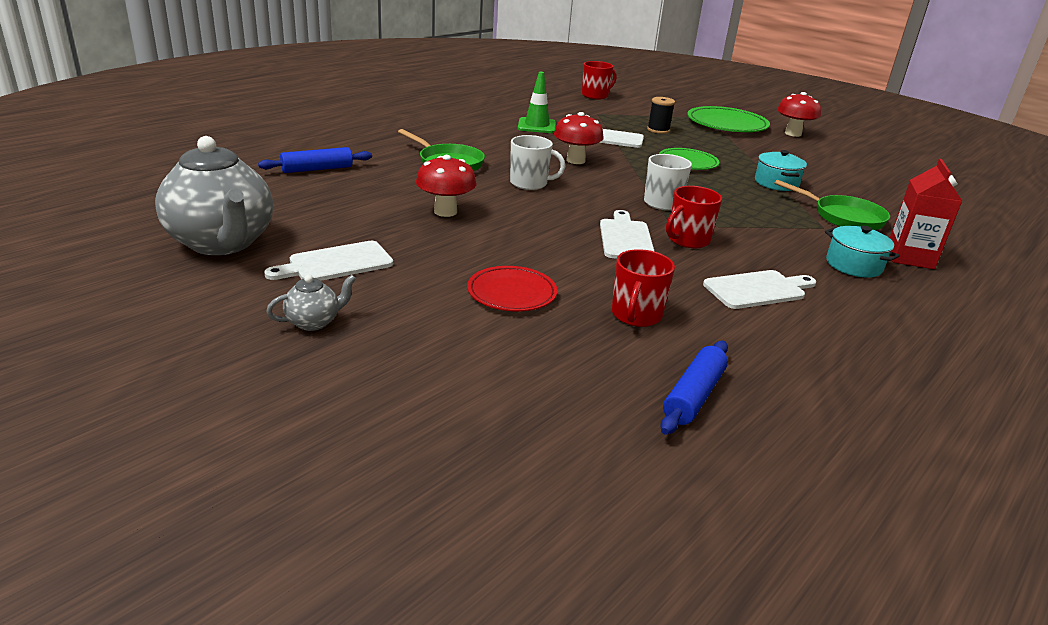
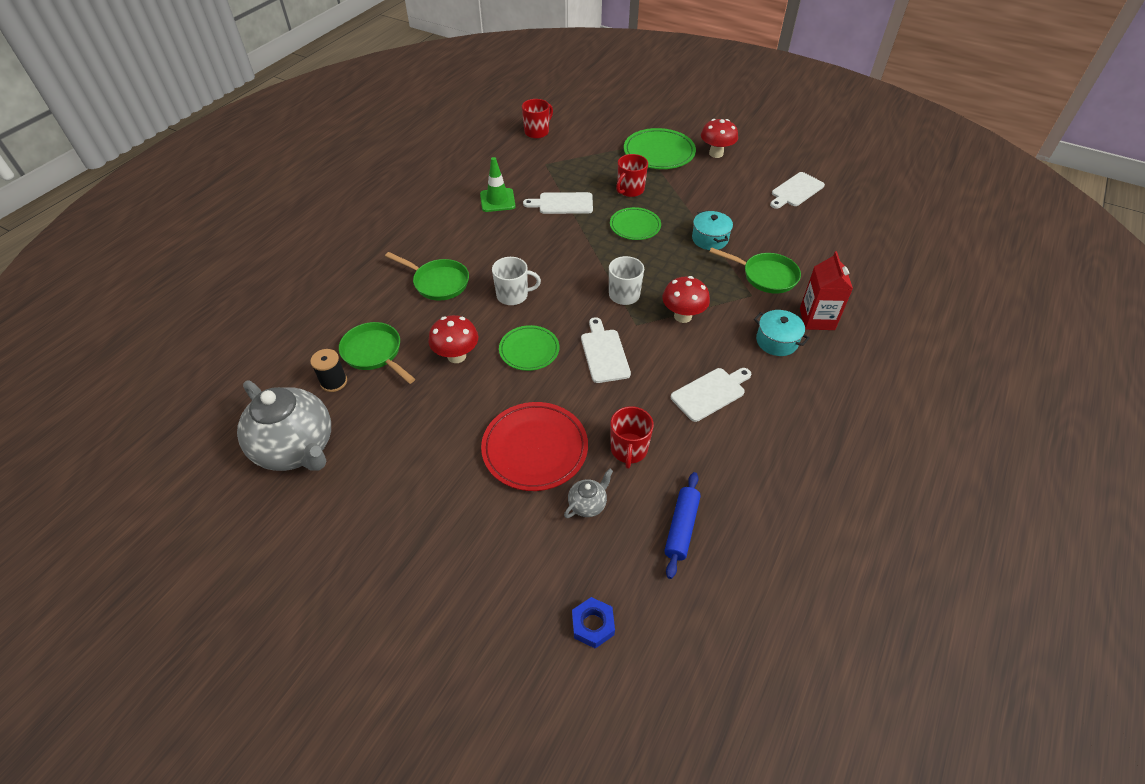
camera: 10 degrees left, 20 degrees up
blue rolling pin [258,147,372,173] -> none
white cutting board [264,241,393,281] -> white cutting board moved to [770,172,825,209]
grey teapot [266,275,356,331] -> grey teapot moved to [564,468,613,518]
red plate [467,266,557,312] -> red plate [481,402,588,491], size x1.57
red mushroom [554,112,604,164] -> red mushroom moved to [662,276,710,323]
black spool [647,97,675,134] -> black spool moved to [310,349,347,392]
red mug [666,186,722,248] -> red mug moved to [616,154,648,197]
none -> green pan [339,322,415,384]
none -> green plate [499,325,559,371]
none -> blue nut [572,597,615,649]

